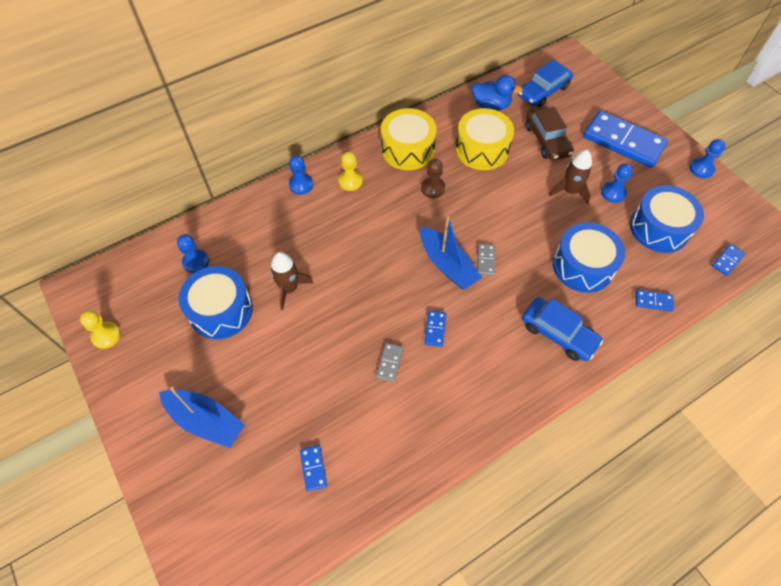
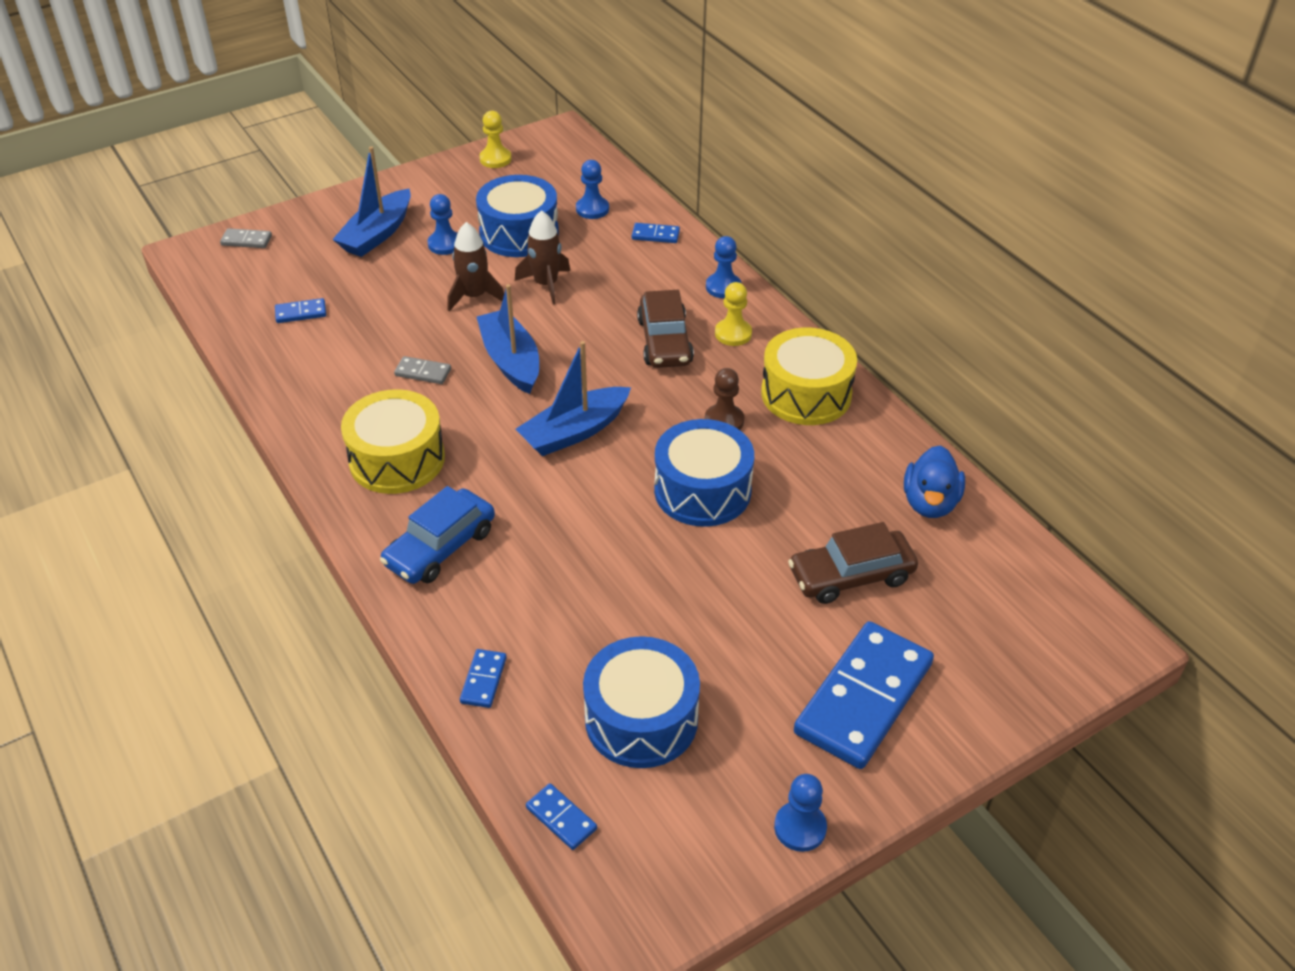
camera: 90 degrees right, 15 degrees down
blue domino [424,310,446,347] -> blue domino moved to [632,223,680,243]
yellow drum [455,108,514,170] -> yellow drum moved to [341,389,445,494]
grey domino [477,244,495,276] -> grey domino moved to [220,228,272,248]
blue car [518,59,573,107] -> none
brown rocket [549,150,592,205] -> brown rocket moved to [448,222,504,312]
blue drum [553,223,625,293] -> blue drum moved to [654,419,754,527]
blue pawn [601,164,633,203] -> blue pawn moved to [428,194,458,255]
none -> blue boat [477,284,539,394]
none -> brown car [637,290,694,368]

